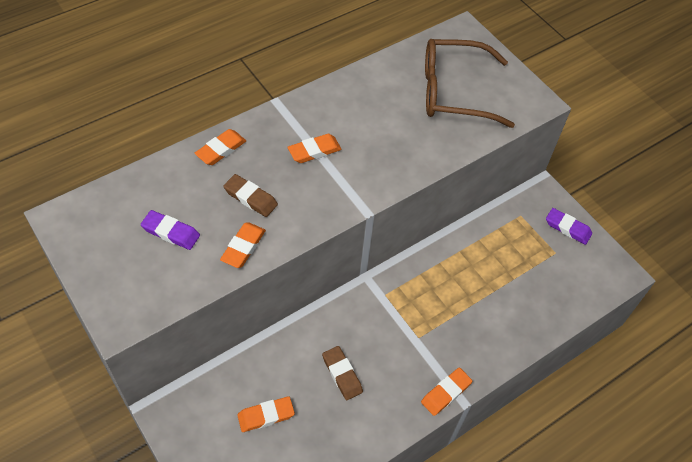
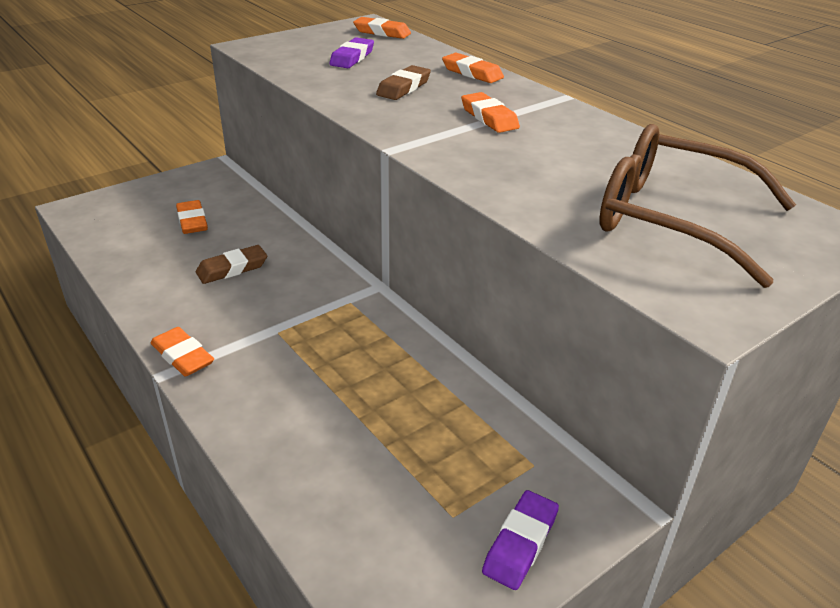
camera: 90 degrees right, 20 degrees down
orange eraser [220,222,266,268] -> orange eraser moved to [353,17,411,39]
brown glasses [425,39,515,128] -> brown glasses turned 60 degrees counterclockwise [599,124,796,288]

